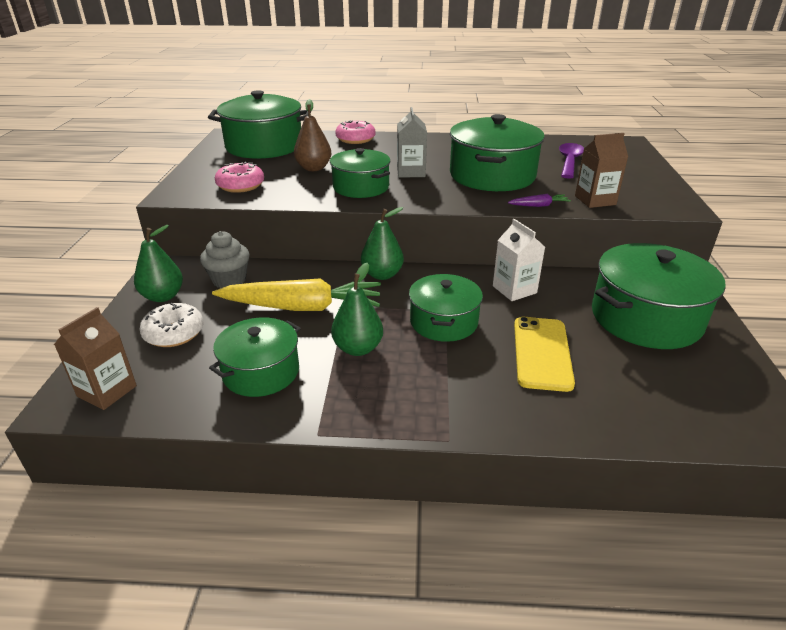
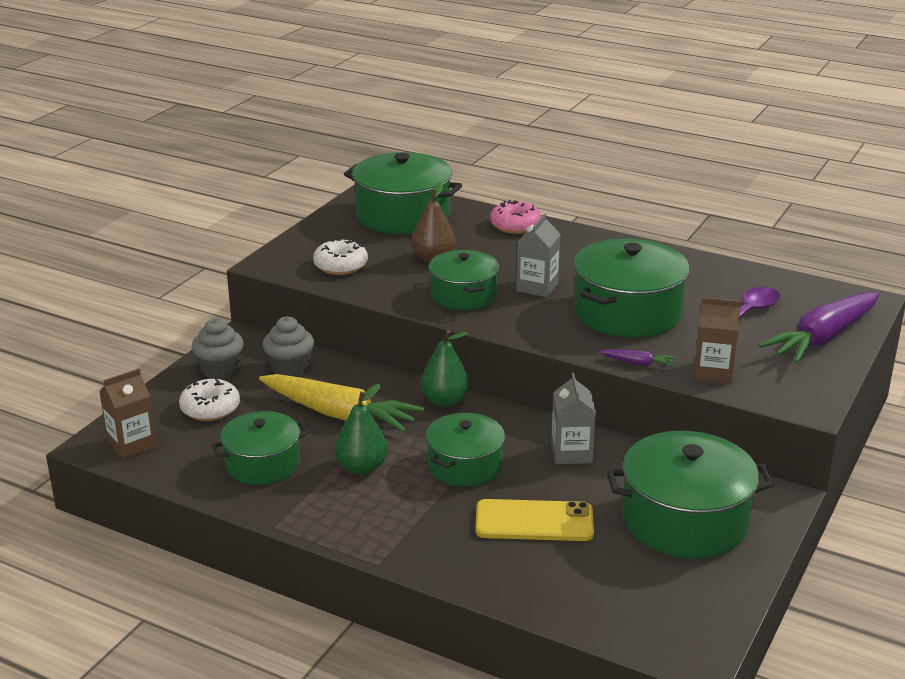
camera: 25 degrees right, 5 degrees down
green pear [134,225,183,302] -> grey cupcake [192,318,244,379]
pink donut [215,162,264,193] -> white donut [313,239,368,275]
white carton [493,219,545,301] -> grey carton [551,373,596,464]
yellow phone [514,317,575,392] -> yellow phone turned 60 degrees clockwise [475,499,594,541]
none -> purple carrot [759,292,879,363]

